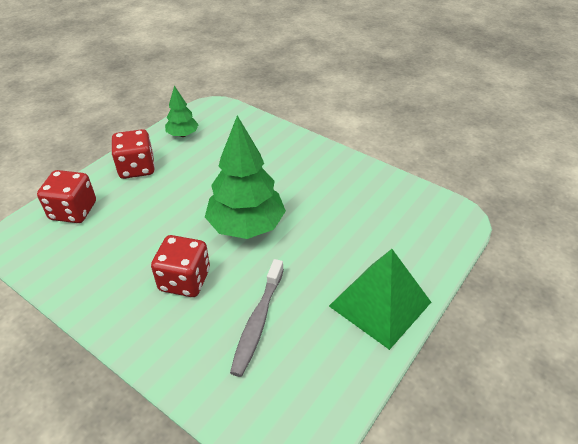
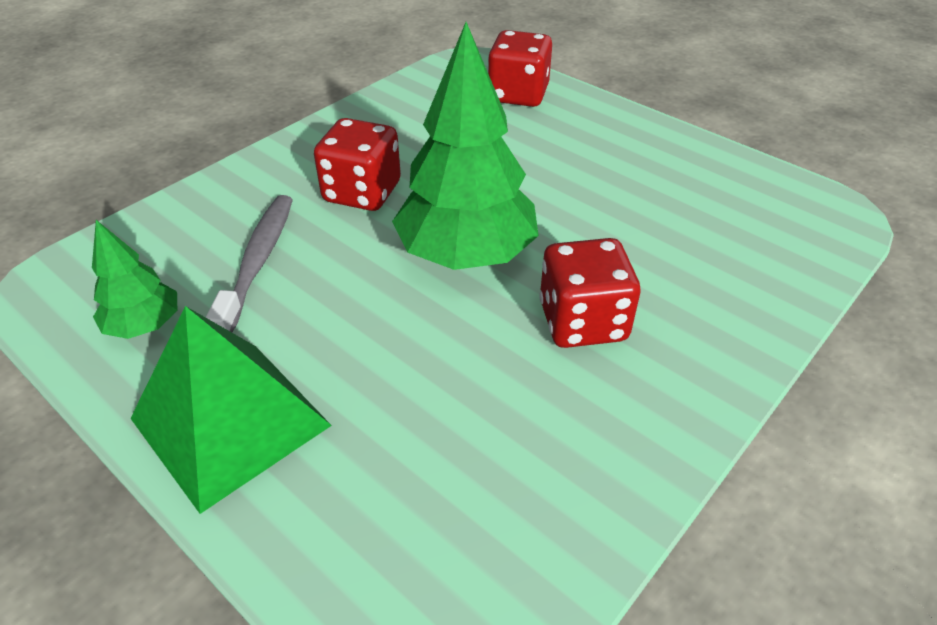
camera: 95 degrees right, 0 degrees up
red dice [112,129,155,179] -> red dice moved to [539,238,640,348]
green tree [165,86,199,137] -> green tree moved to [92,220,177,339]
grey toothbrush [230,259,284,377] -> grey toothbrush turned 75 degrees clockwise [206,195,293,332]

